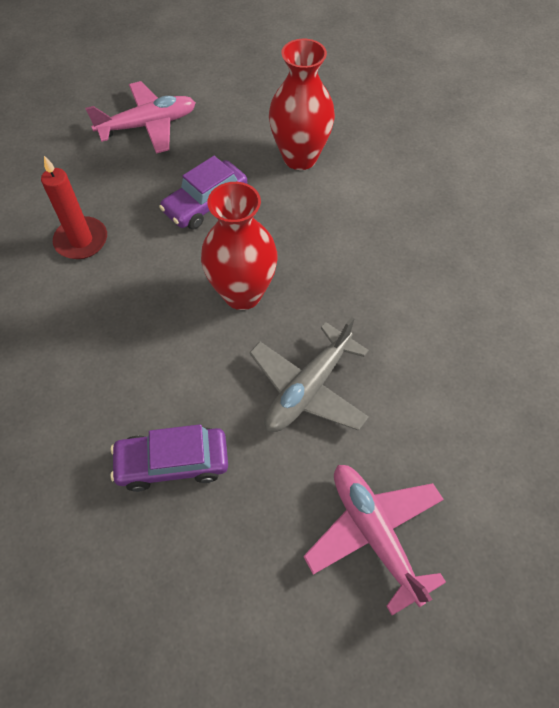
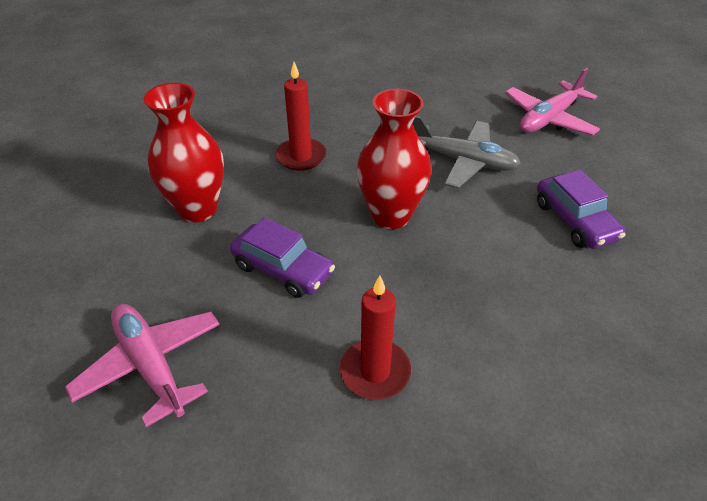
camera: 105 degrees left, 15 degrees down
none -> red candle [276,62,326,171]

